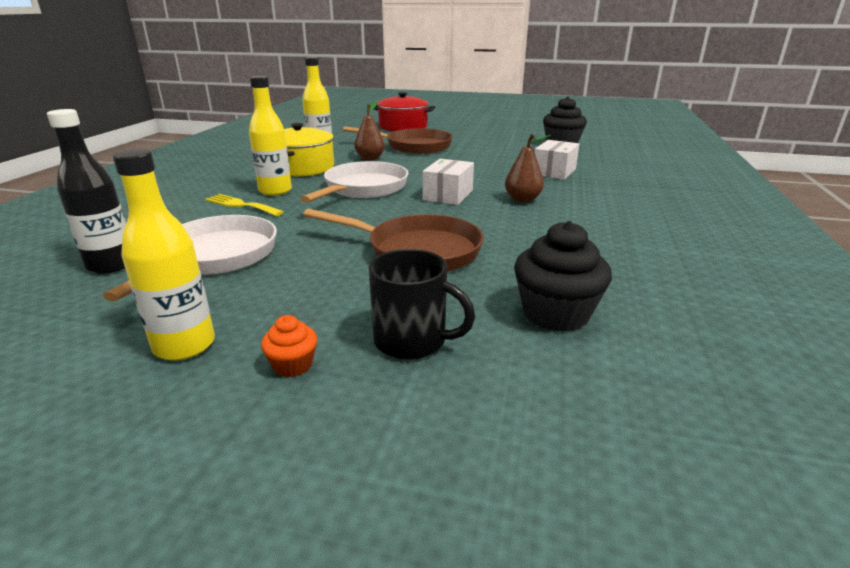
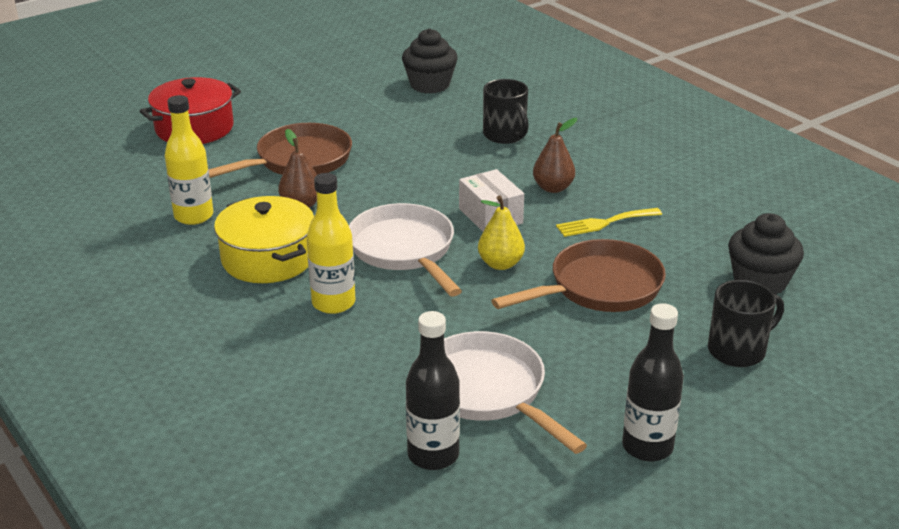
camera: 50 degrees left, 5 degrees up
yellow bottle [113,149,215,360] -> black bottle [622,303,684,461]
yellow fork [205,194,284,216] -> yellow fork moved to [556,208,662,237]
orange cupcake [261,315,317,377] -> none
white box [535,140,579,180] -> black mug [483,79,529,144]
none -> yellow pear [478,195,525,270]

